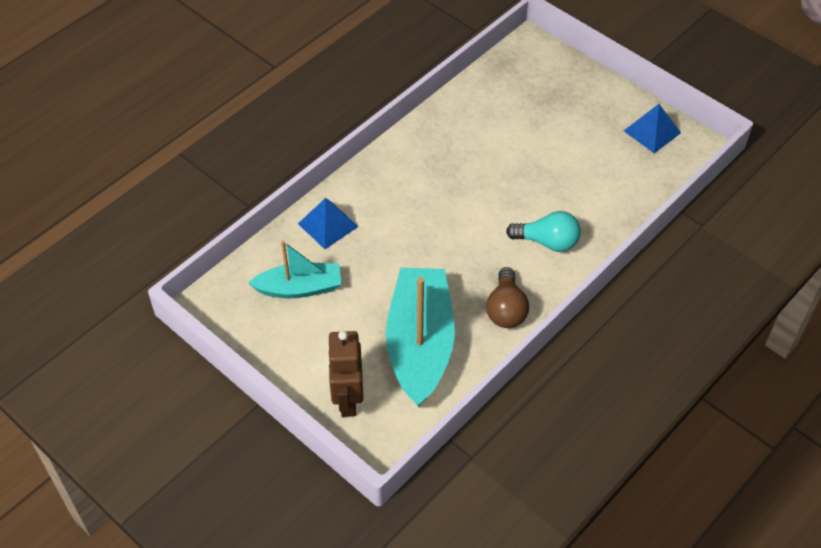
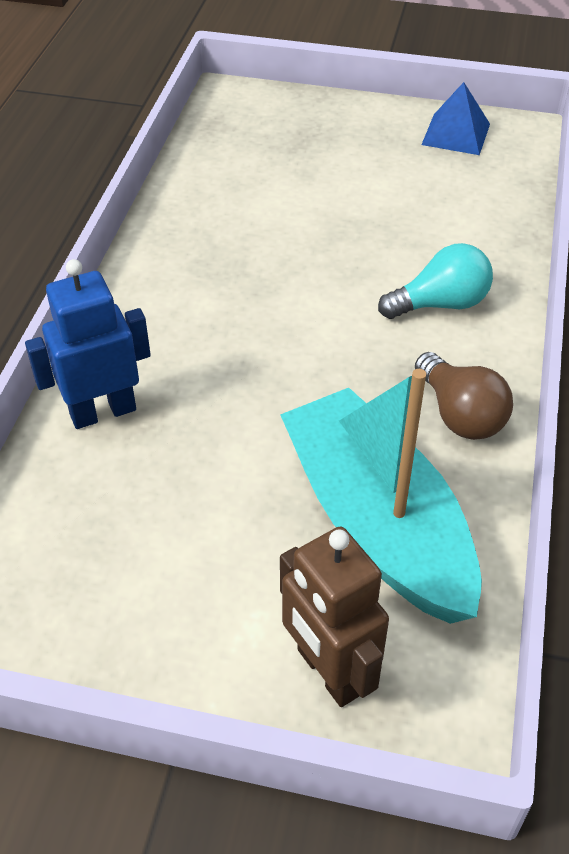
camera: 30 degrees left, 5 degrees down
turquoise boat [248,241,341,298] -> none
blue pyramid [298,198,358,249] -> blue robot [25,259,151,429]

